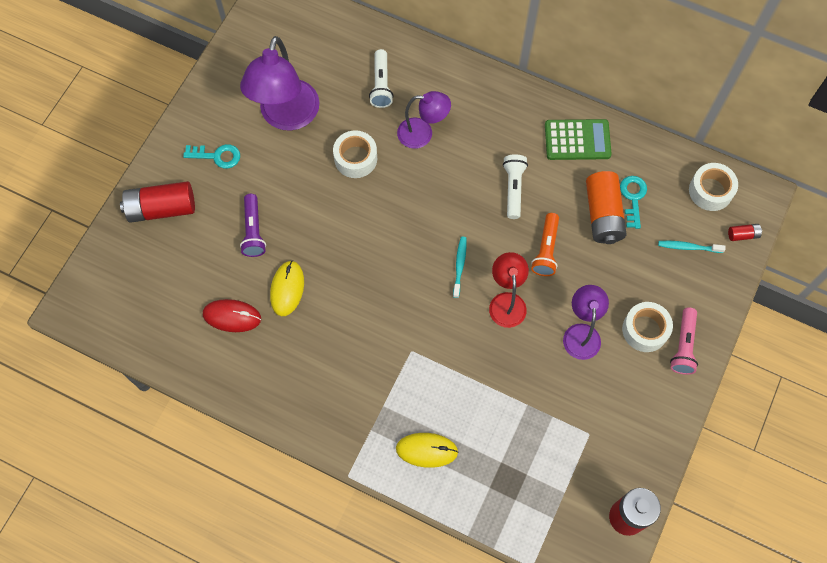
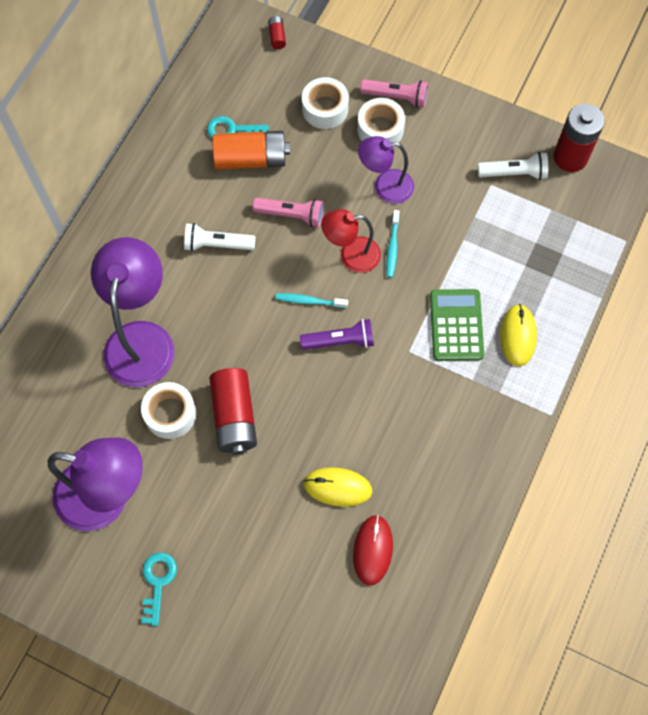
camera: 90 degrees left, 0 degrees up
red battery [120,181,195,223] -> red battery moved to [209,368,257,455]
purple flashlight [240,194,266,257] -> purple flashlight moved to [300,319,374,350]
white flashlight [369,49,394,108] -> white flashlight moved to [478,152,548,180]
purple lamp [397,91,451,149] -> purple lamp [91,237,174,387], size x1.70
orange flashlight [531,213,559,276] -> pink flashlight [253,198,324,227]
green calculator [545,119,612,160] -> green calculator moved to [430,289,484,361]
turquoise toothbrush [658,241,725,253] -> turquoise toothbrush moved to [386,210,399,278]
white tape [689,163,738,211] -> white tape moved to [302,77,349,129]

